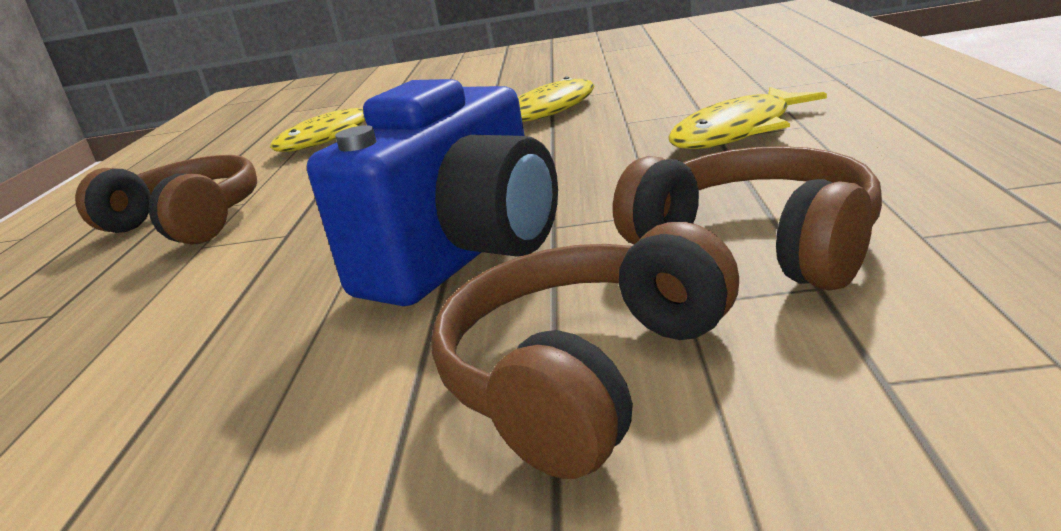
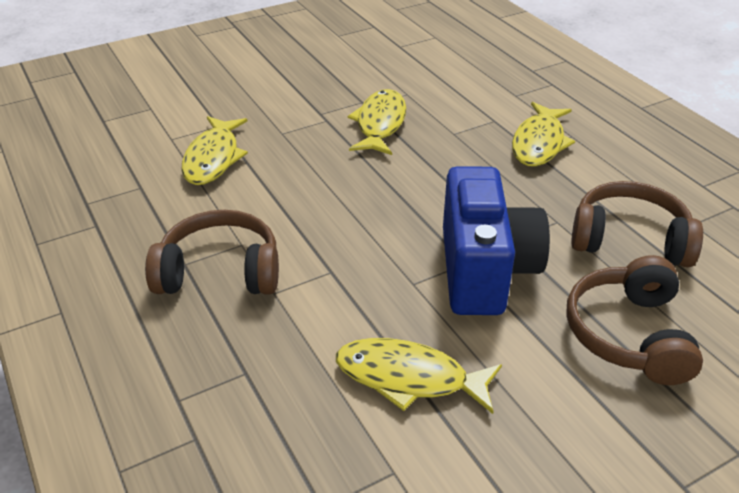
camera: 35 degrees left, 15 degrees up
none -> yellow fish [336,338,502,414]

